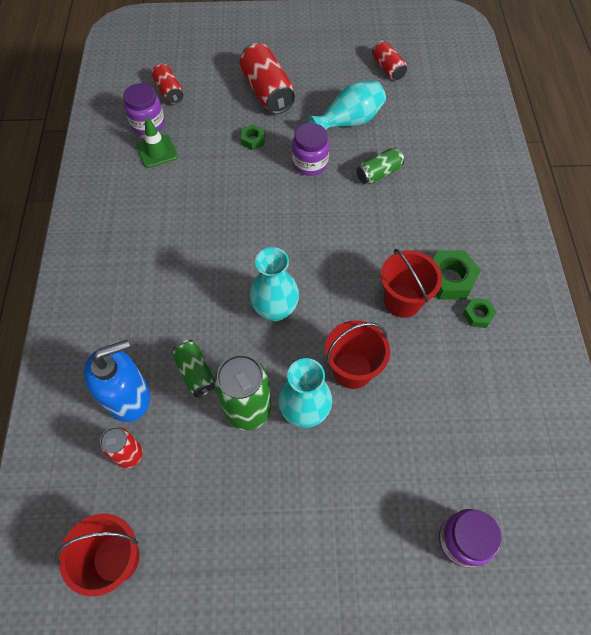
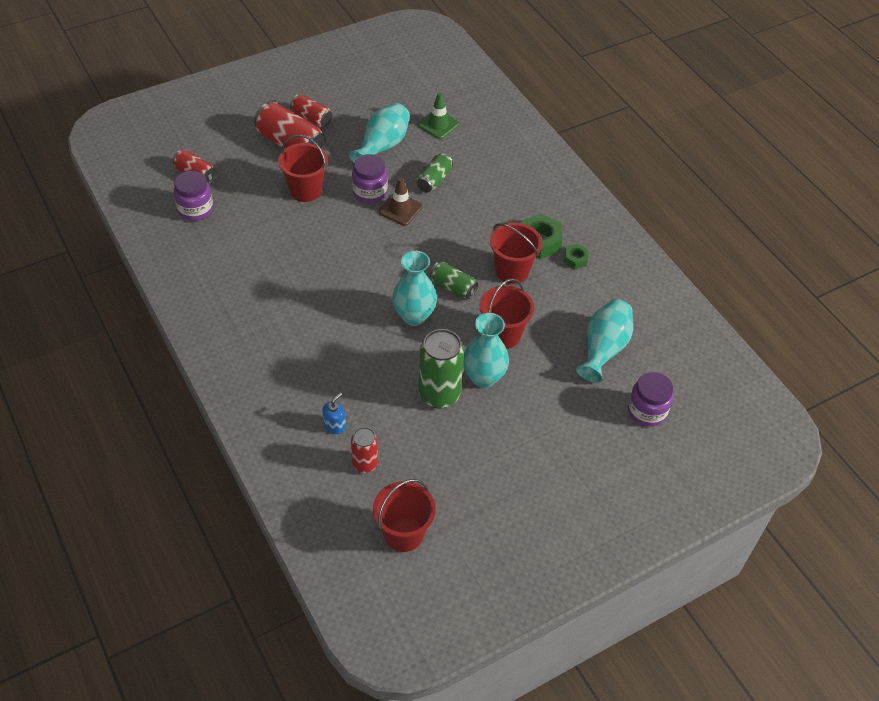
camera: 30 degrees left, 10 degrees down
blue soap dispenser [84,340,150,422] -> blue soap dispenser [322,392,346,434], size x0.46
green traffic cone [136,118,178,168] -> green traffic cone moved to [418,93,459,139]
green can [172,340,215,397] -> green can moved to [430,262,478,299]
green nut [241,124,265,150] -> red bucket [278,135,328,202]
red can [372,40,407,80] -> red can moved to [290,94,332,127]
none -> brown traffic cone [379,178,422,226]
none -> turquoise vase [576,299,633,383]

